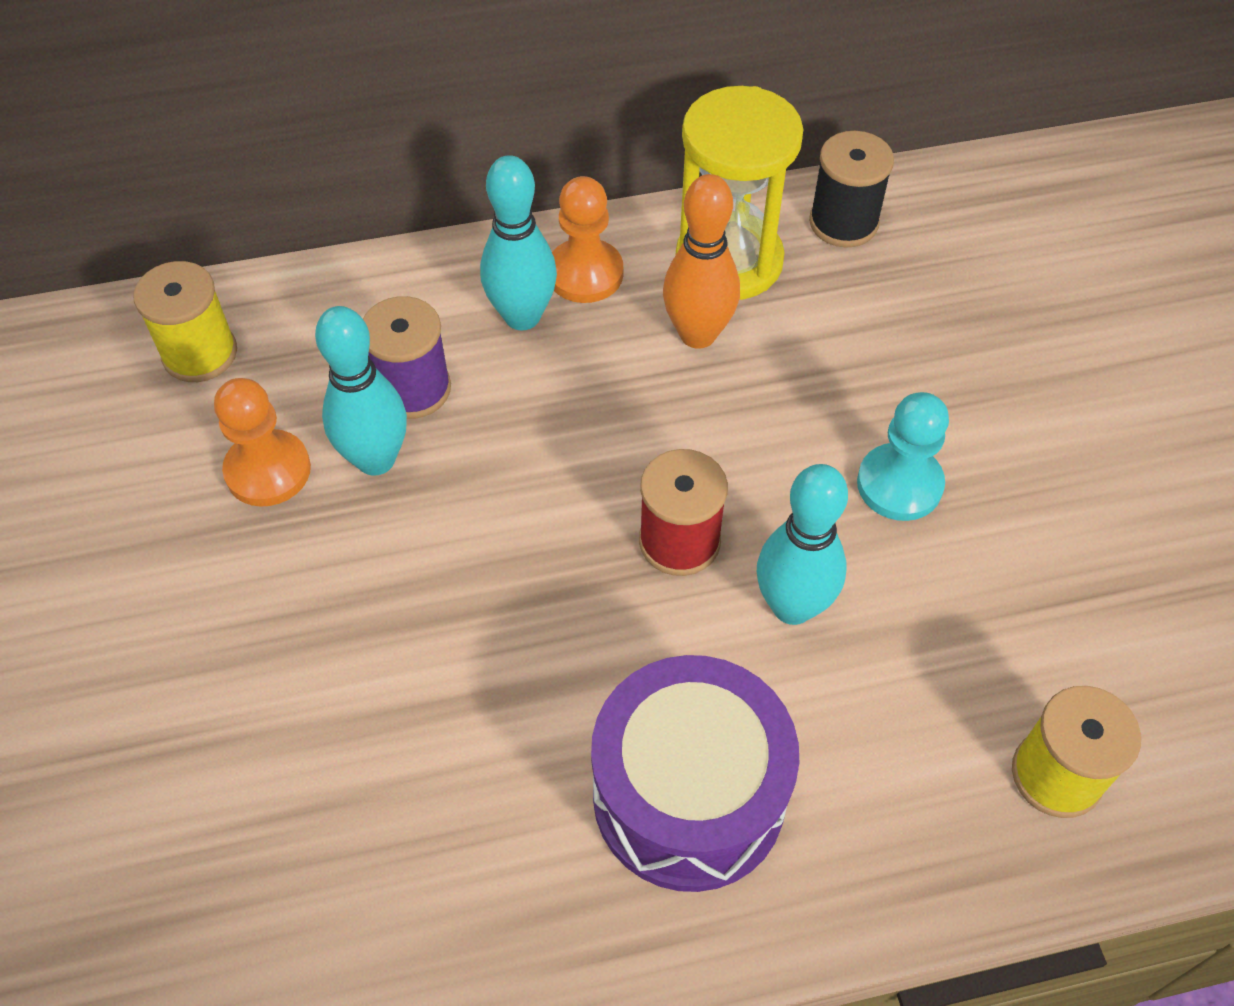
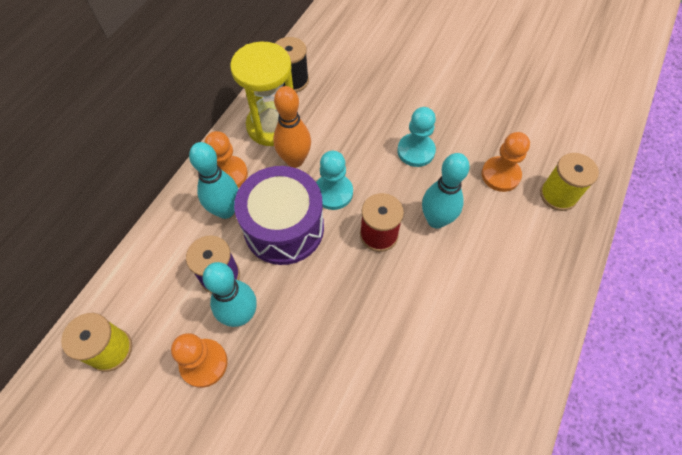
camera: 50 degrees left, 5 degrees up
purple drum [591,655,799,892] -> purple drum moved to [234,166,324,265]
none -> turquoise pawn [316,151,353,210]
none -> orange pawn [481,132,530,192]

